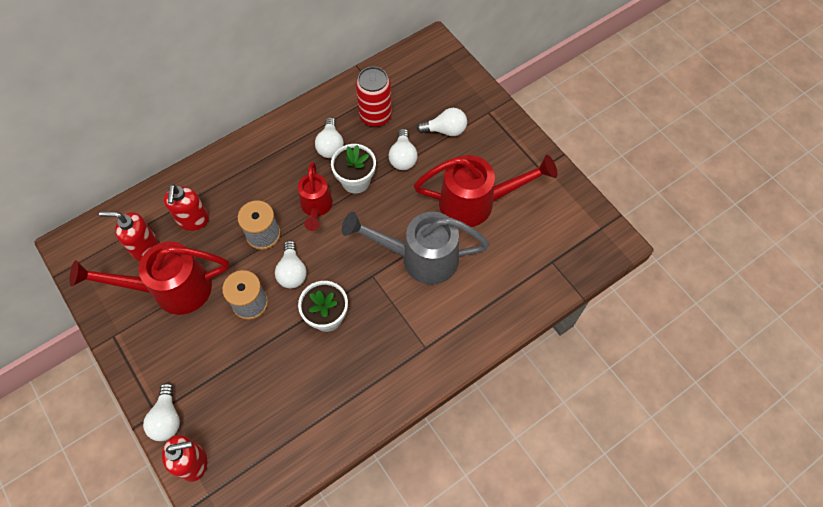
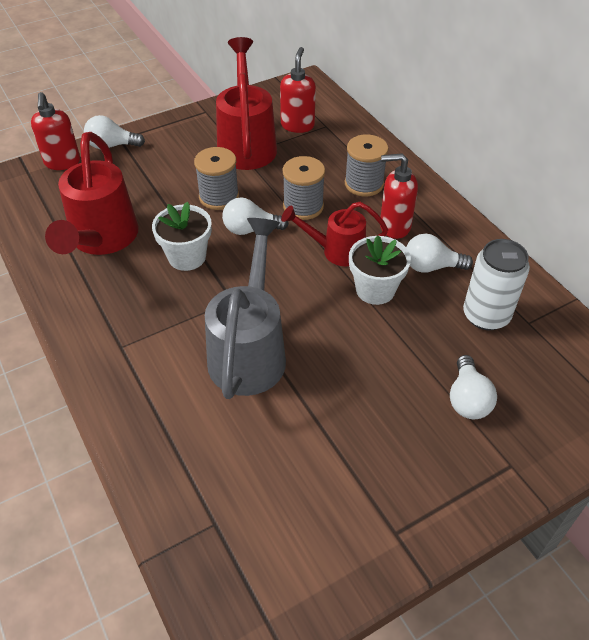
camera: 95 degrees right, 15 degrees down
red soap dispenser [164,184,209,231] -> red soap dispenser moved to [380,153,418,239]
red can [356,66,392,127] -> white can [463,239,530,330]
white light bulb [389,129,417,170] -> none
red watering can [414,155,557,227] -> red watering can moved to [45,132,139,255]
none -> grey spool [345,134,388,196]

